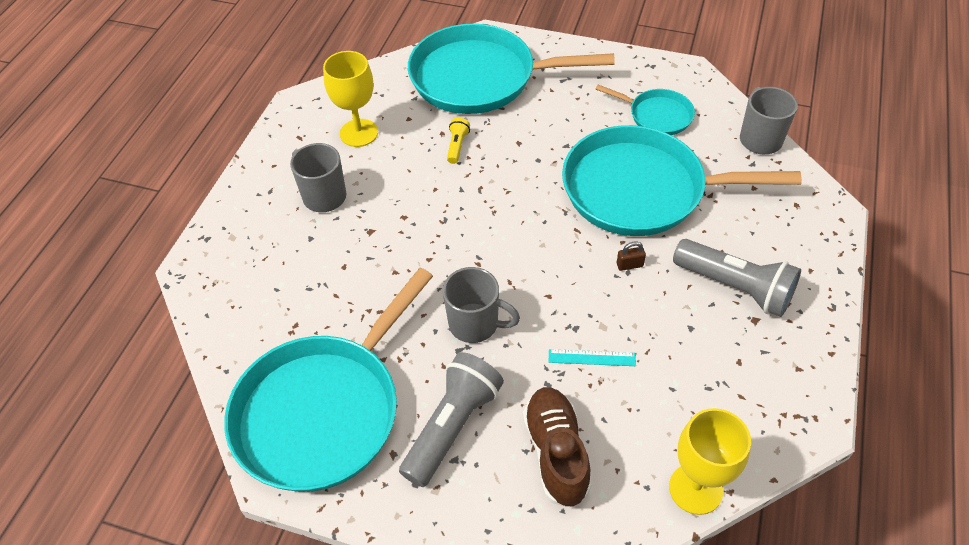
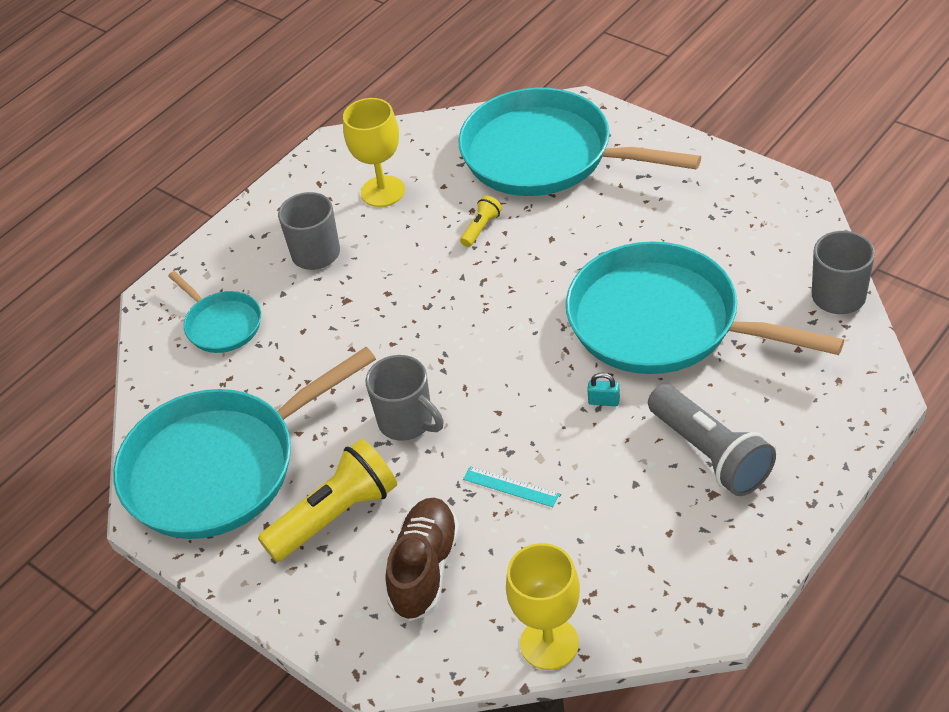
camera: 25 degrees right, 5 degrees down
grey flashlight [399,352,504,487] -> yellow flashlight [258,439,397,562]
turquoise pan [596,85,695,135] -> turquoise pan moved to [168,271,261,353]
brown padlock [617,242,646,271] -> turquoise padlock [587,373,620,406]

